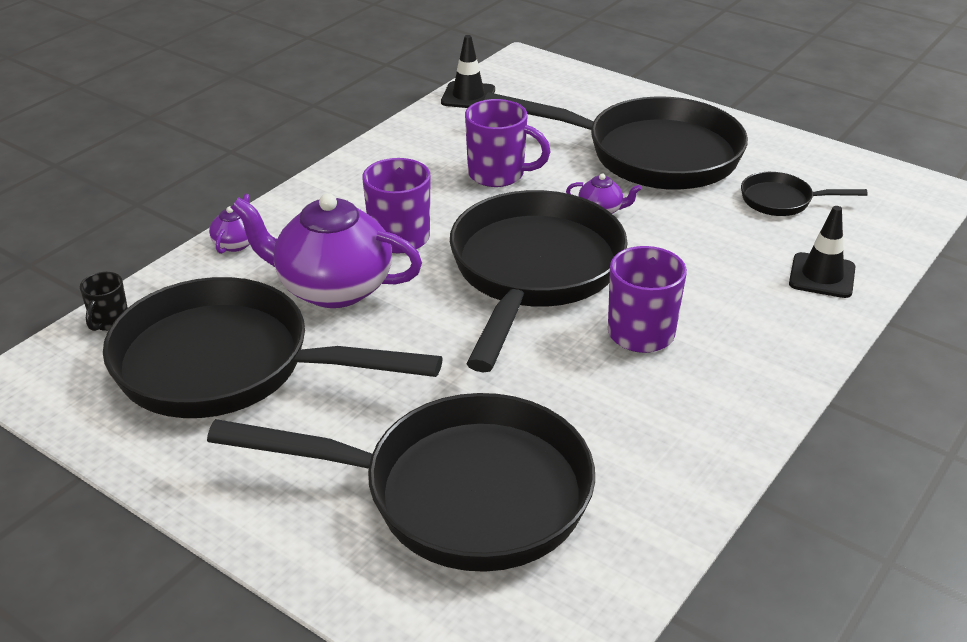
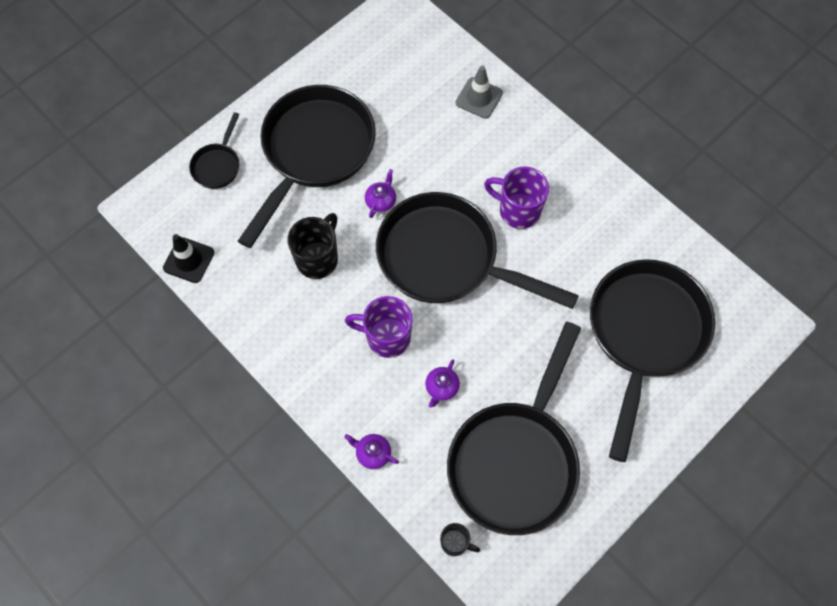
camera: 80 degrees left, 30 degrees up
purple teapot [231,193,422,308] -> purple teapot [425,359,460,408], size x0.42
purple mug [465,99,551,187] -> black mug [287,213,338,279]
black pan [741,172,867,216] -> black pan moved to [189,112,240,189]
black traffic cone [789,206,856,298] -> grey traffic cone [456,65,503,119]

